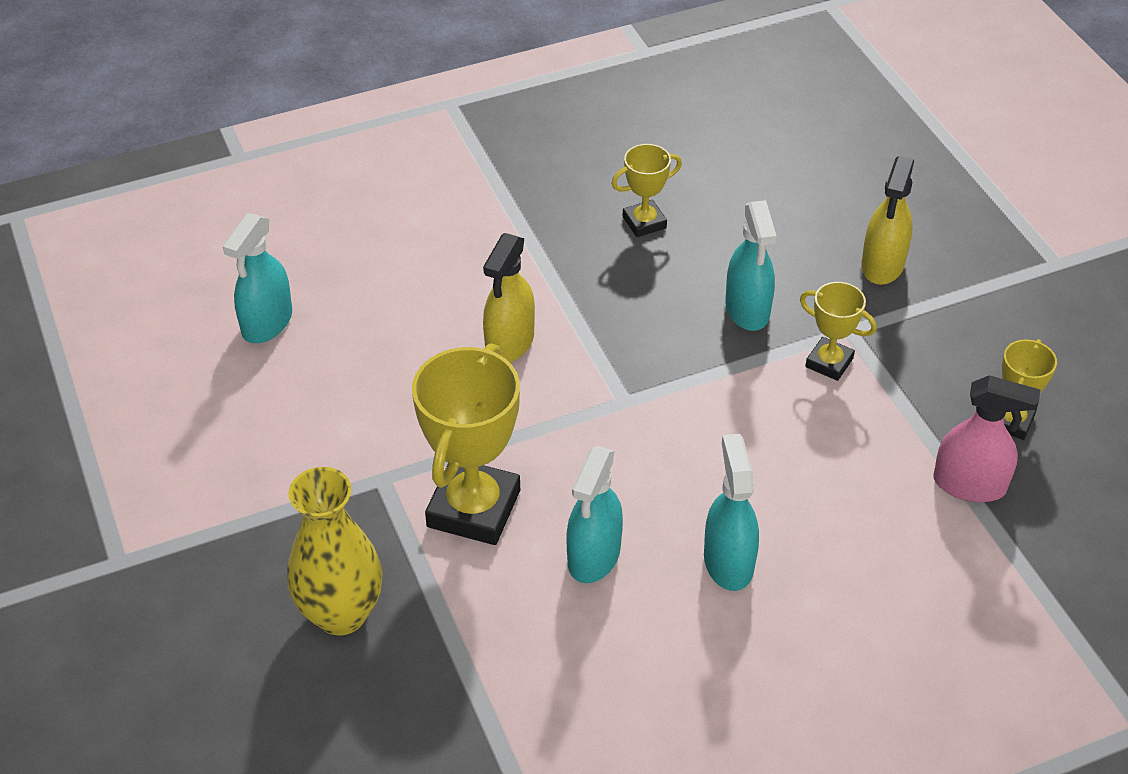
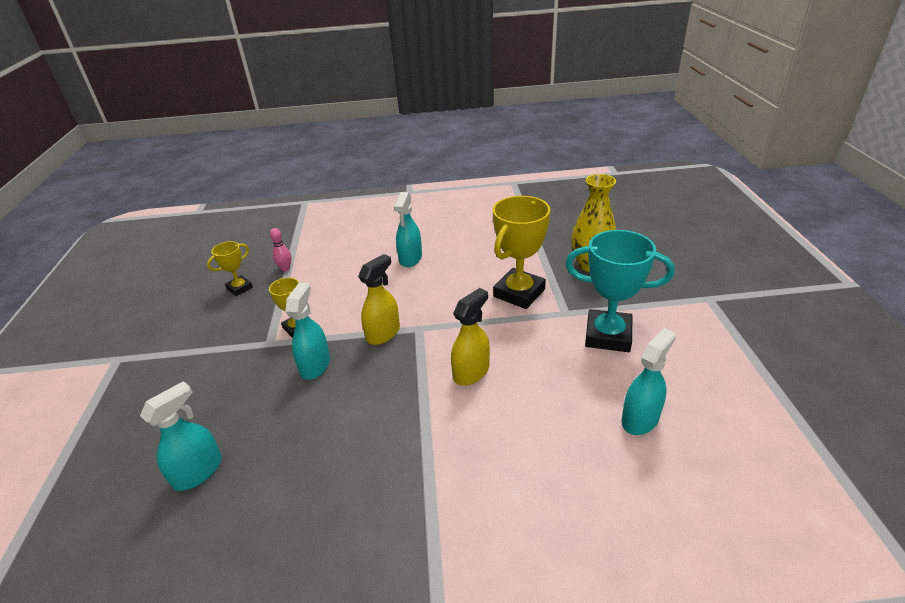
camera: 160 degrees left, 10 degrees down
turquoise spray bottle [566,446,623,583] -> turquoise spray bottle moved to [140,381,222,491]
yellow trophy [611,144,682,237] -> none
yellow spray bottle [861,156,914,285] -> yellow spray bottle moved to [358,254,400,345]
pink spray bottle [933,375,1040,502] -> pink bowling pin [270,228,291,271]
none -> turquoise trophy [565,230,674,352]

